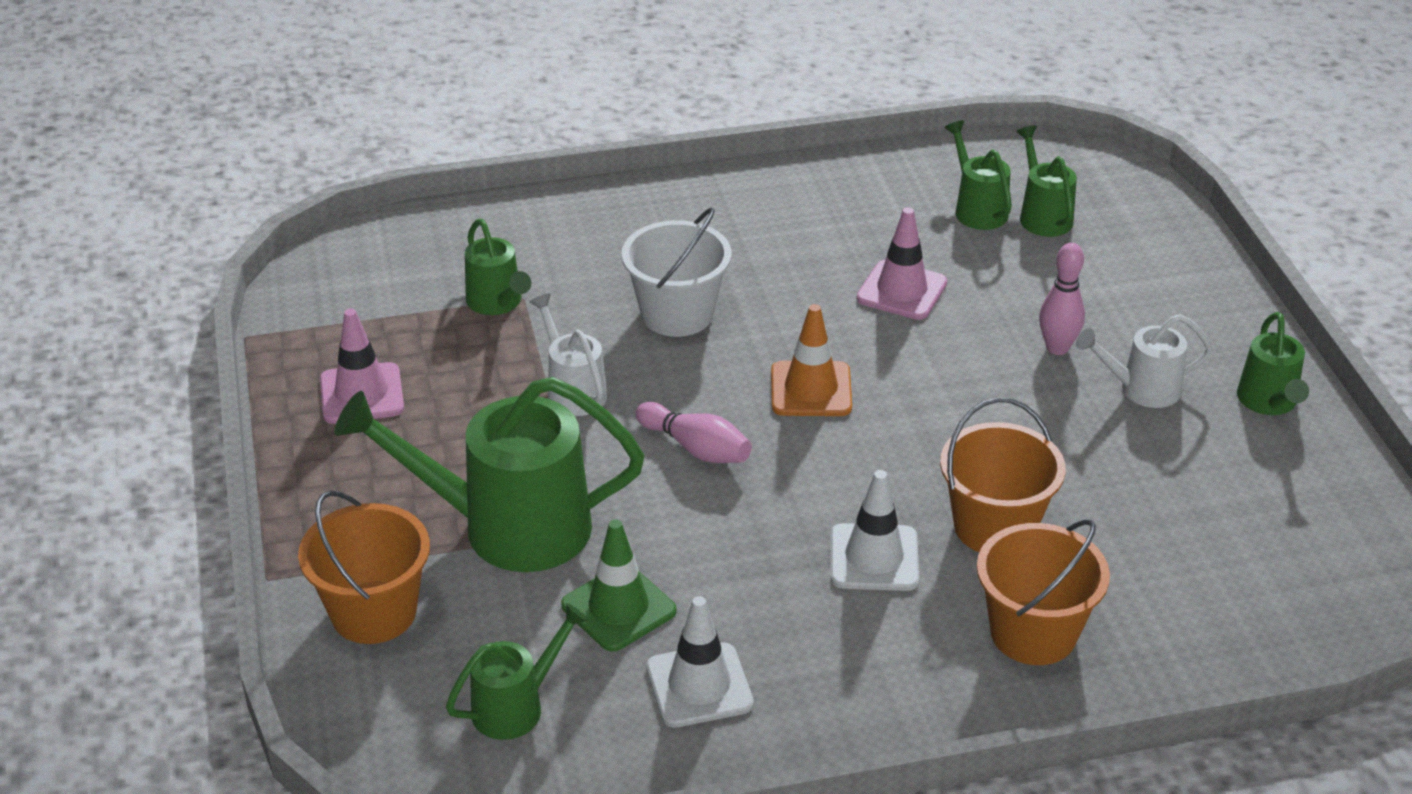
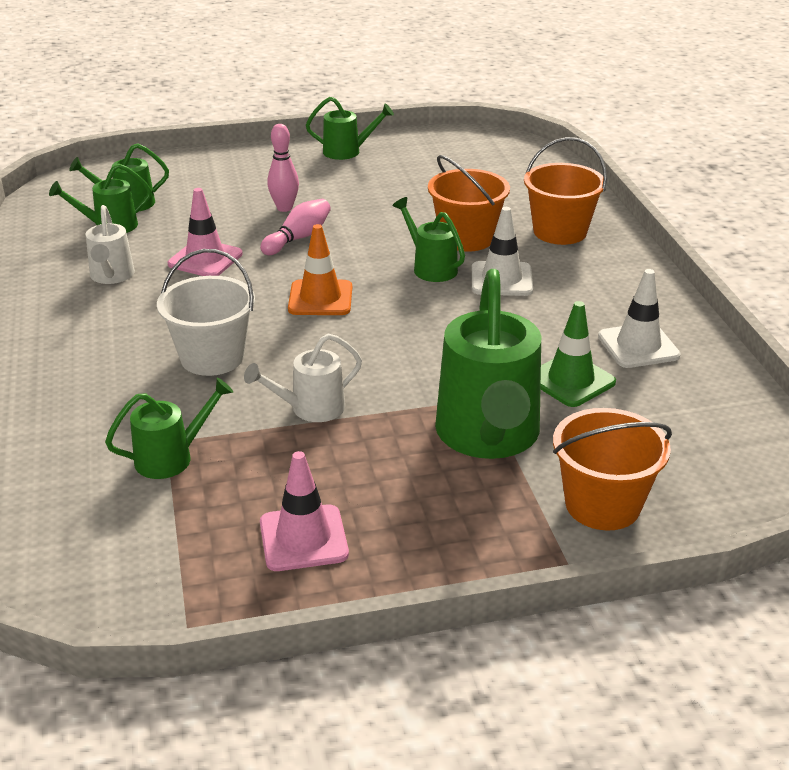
camera: 90 degrees left, 5 degrees down
green watering can [446,603,588,740] -> green watering can moved to [392,197,465,282]
pink bowling pin [636,402,752,463] -> pink bowling pin moved to [260,199,331,255]
white watering can [1076,314,1213,408] -> white watering can moved to [86,205,135,284]

